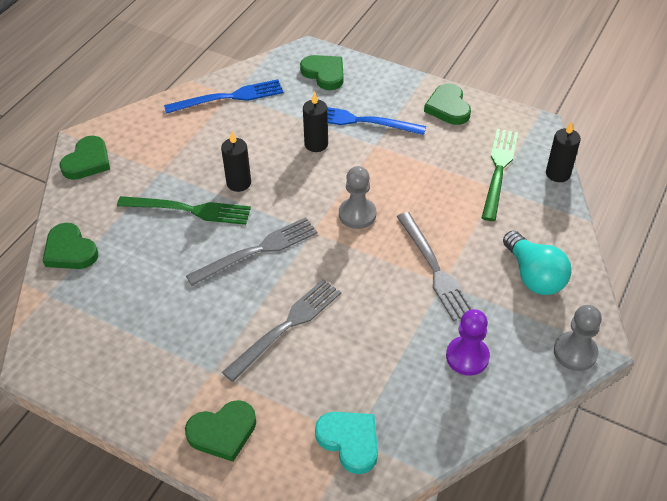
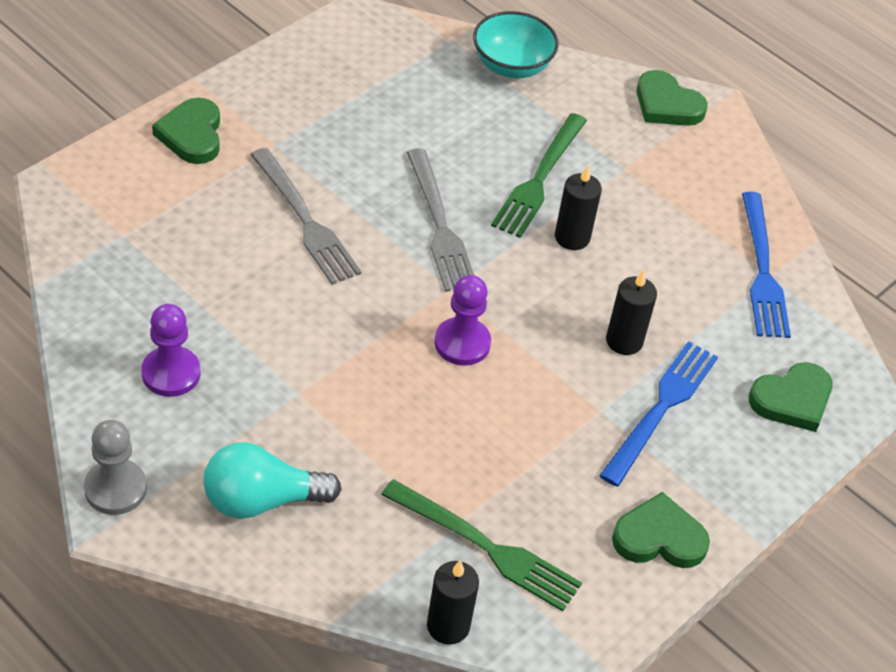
camera: 100 degrees right, 0 degrees up
green heart [43,223,98,269] -> turquoise bowl [473,11,559,78]
turquoise heart [315,412,378,474] -> none
grey pawn [339,166,376,229] -> purple pawn [435,275,491,366]
grey fork [397,212,474,322] -> none

